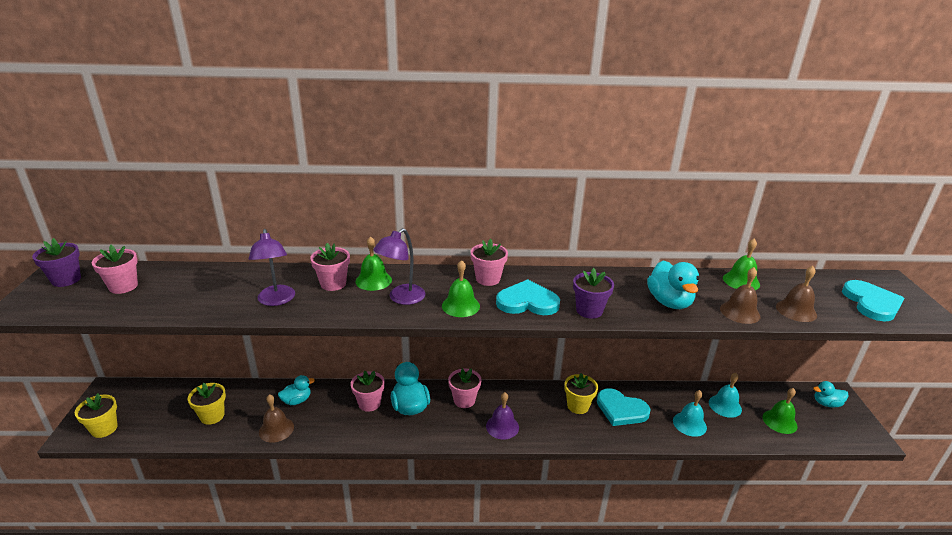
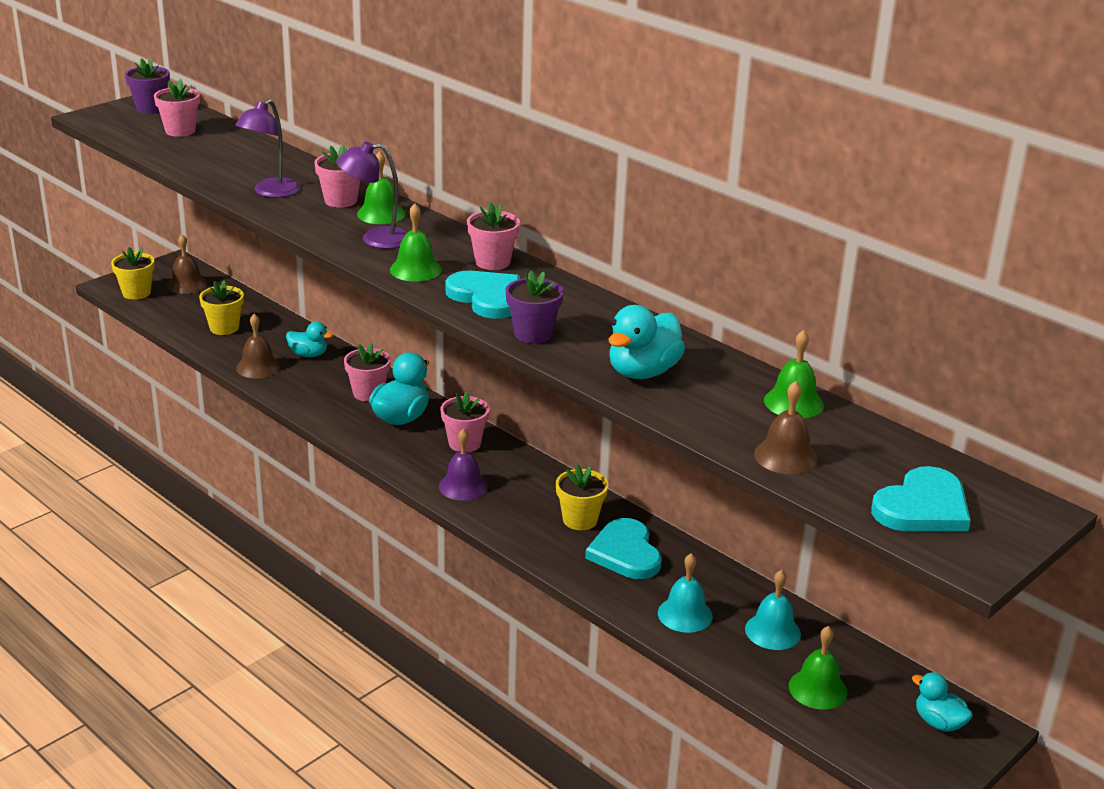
camera: 45 degrees right, 0 degrees up
brown bell [720,267,760,324] -> brown bell moved to [167,235,207,294]

